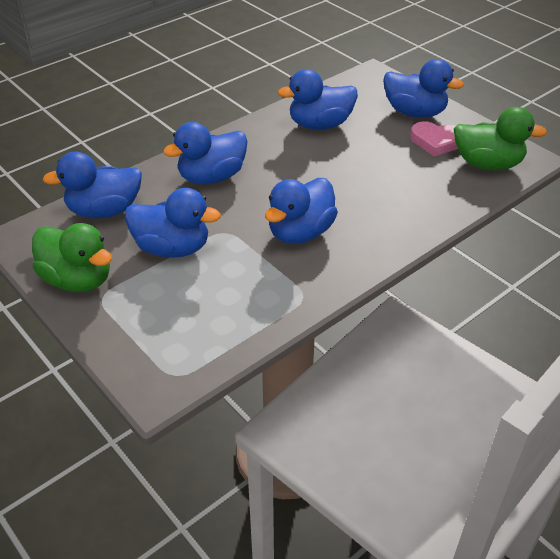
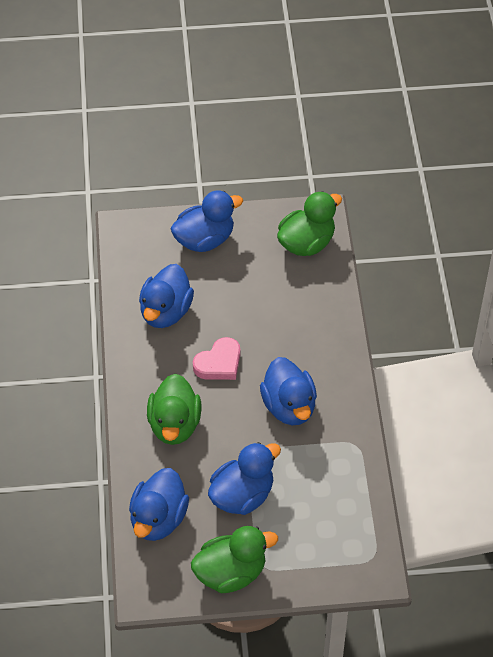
camera: 55 degrees left, 10 degrees up
blue duck [163,122,248,184] -> green duck [147,374,201,445]
pink heart [410,121,458,156] -> pink heart moved to [193,337,240,380]

